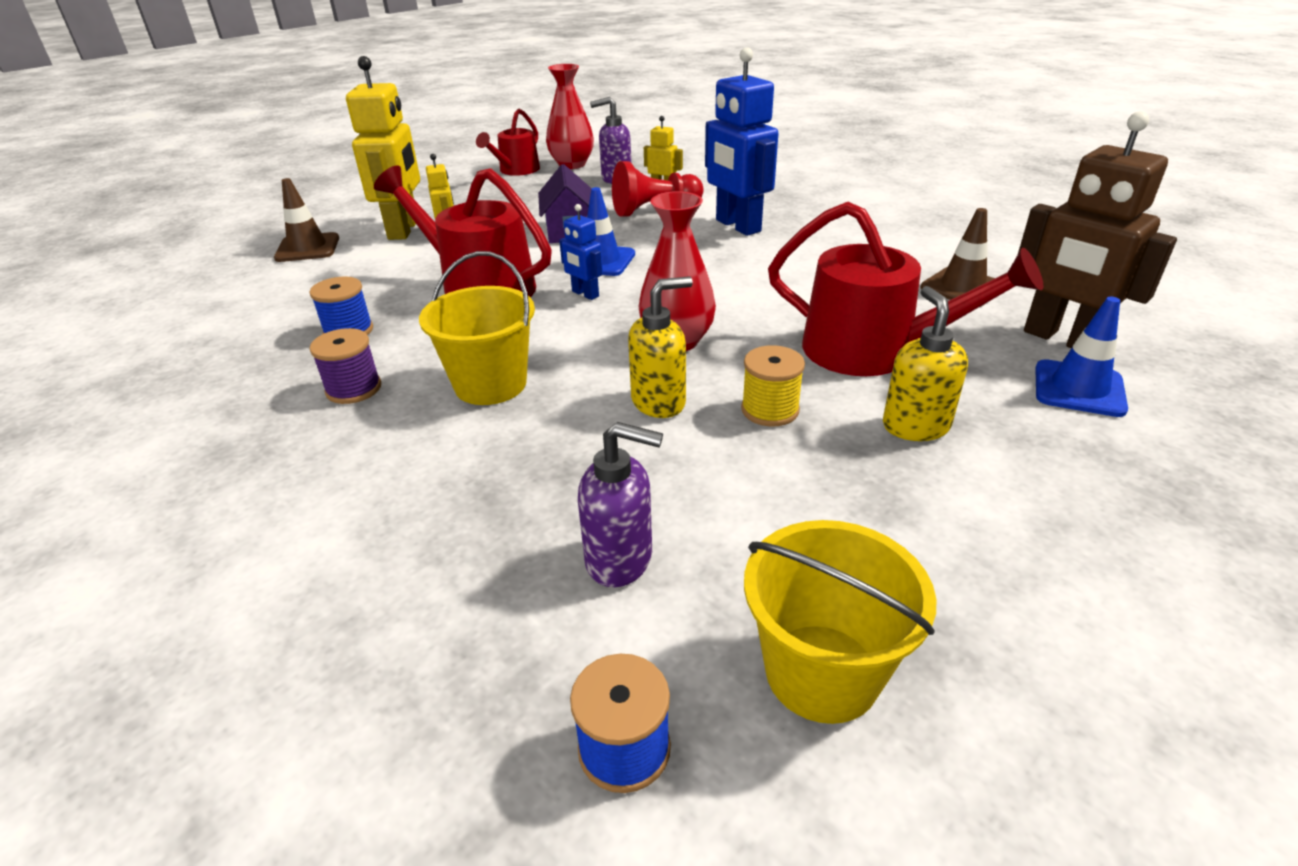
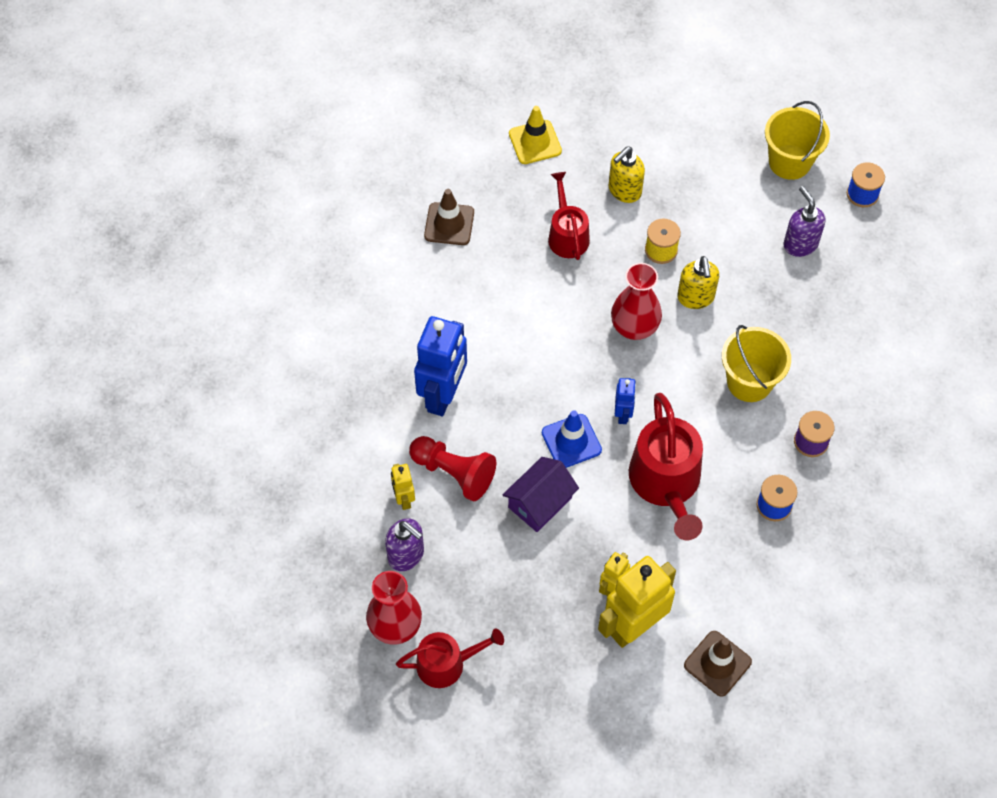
camera: 130 degrees left, 25 degrees up
yellow soap dispenser [628,276,693,418] -> yellow soap dispenser turned 120 degrees counterclockwise [677,256,719,309]
red watering can [768,202,1043,376] -> red watering can [548,172,590,260], size x0.62
brown robot [1018,111,1177,348] -> none
blue traffic cone [1035,297,1128,417] -> yellow traffic cone [509,106,562,164]

